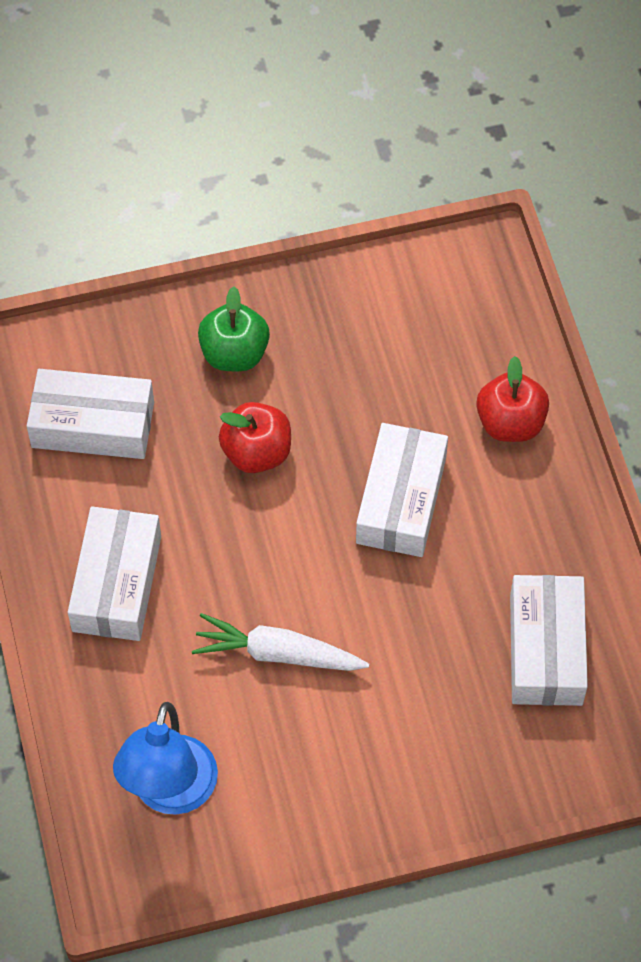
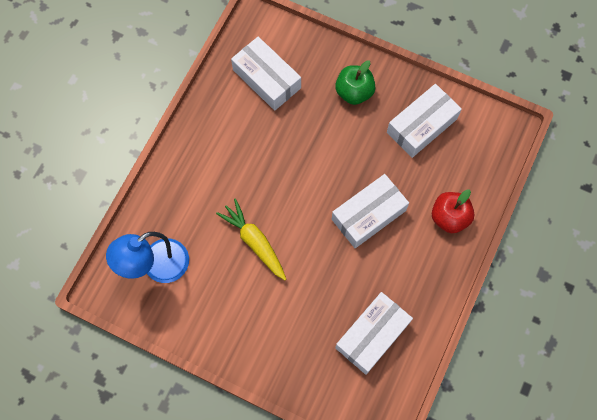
camera: 40 degrees right, 10 degrees up
white box [68,506,161,641] -> white box moved to [387,84,462,158]
white carrot [192,613,369,671] -> yellow carrot [216,199,286,280]
red apple [219,402,291,473] -> none

